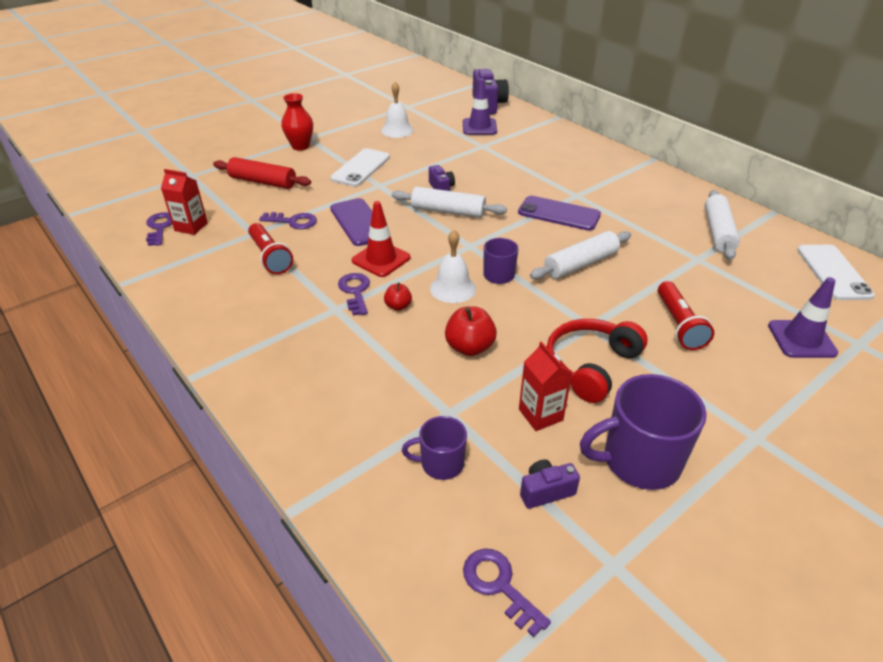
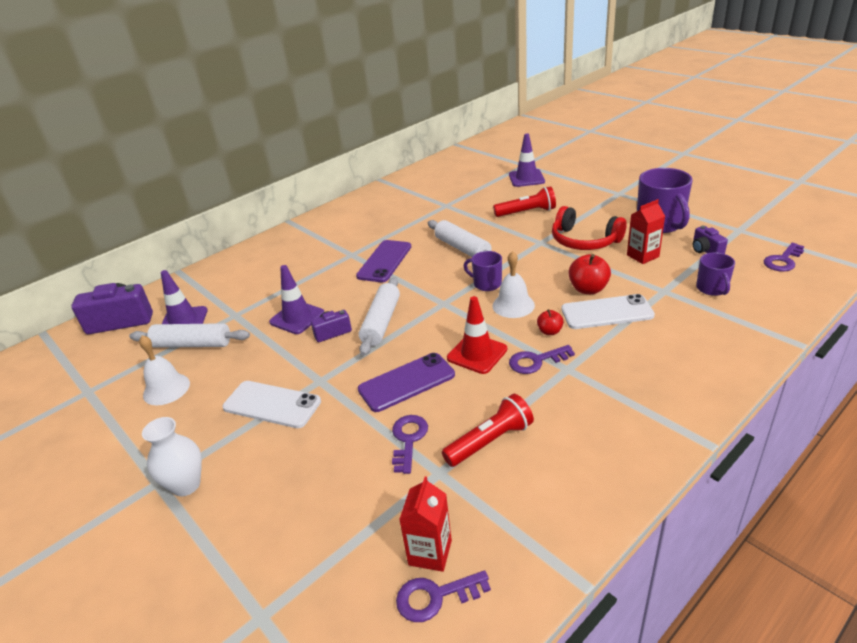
camera: 90 degrees left, 5 degrees down
red rolling pin [213,157,311,189] -> none
red vase [281,93,313,151] -> white vase [142,417,202,496]
white rolling pin [705,190,740,260] -> white rolling pin moved to [129,323,250,348]
white phone [797,245,875,300] -> white phone moved to [561,294,655,329]
none -> purple traffic cone [269,265,324,334]

